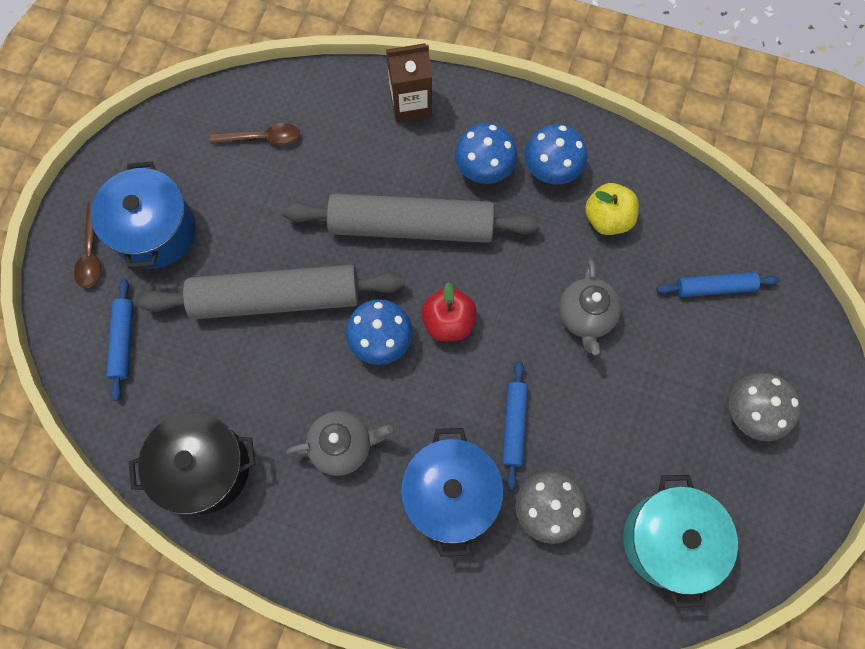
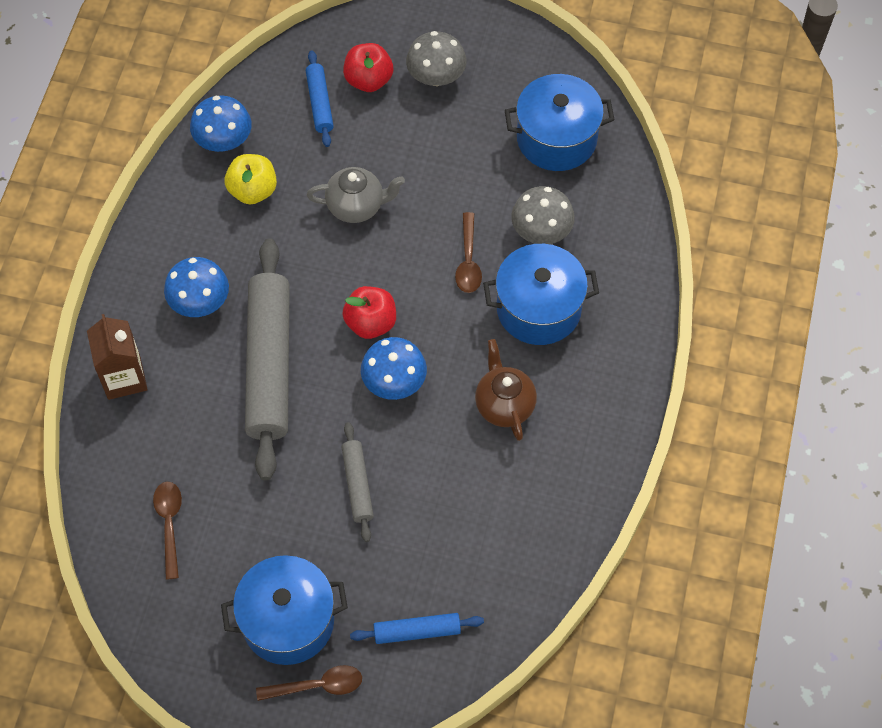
camera: 95 degrees left, 10 degrees down
black pot [129,412,256,514] -> none
grey rolling pin [138,265,405,320] -> grey rolling pin [342,422,374,542], size x0.47
grey teapot [286,411,393,476] -> brown teapot [475,339,537,441]
blue rolling pin [502,361,528,490] -> brown spoon [455,212,482,293]
blue mushroom [525,124,587,185] -> blue mushroom moved to [190,95,252,152]
turquoise pot [623,475,738,608] -> blue pot [505,74,614,171]
none -> red apple [343,43,393,92]

